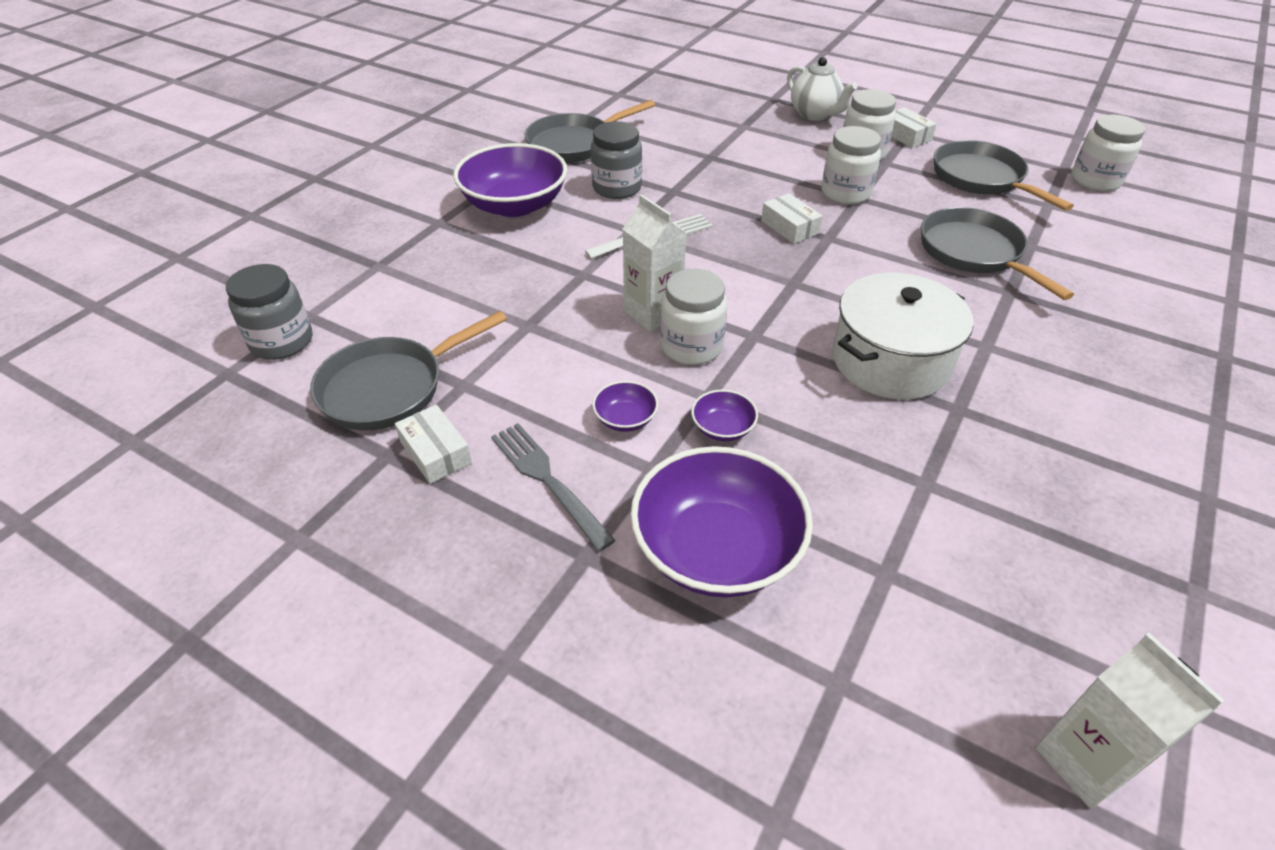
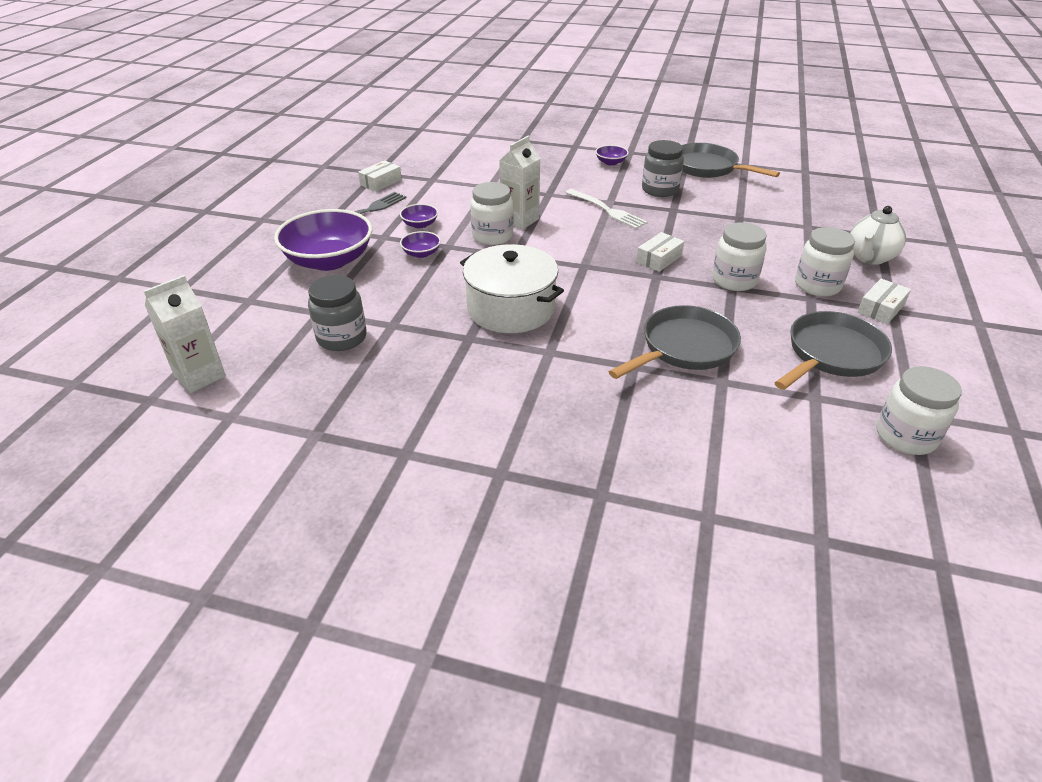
camera: 75 degrees right, 5 degrees down
grey jar [226,264,312,360] -> grey jar moved to [308,275,367,351]
grey pan [310,311,507,430] -> none
purple bowl [453,143,567,217] -> purple bowl [595,145,629,166], size x0.44

